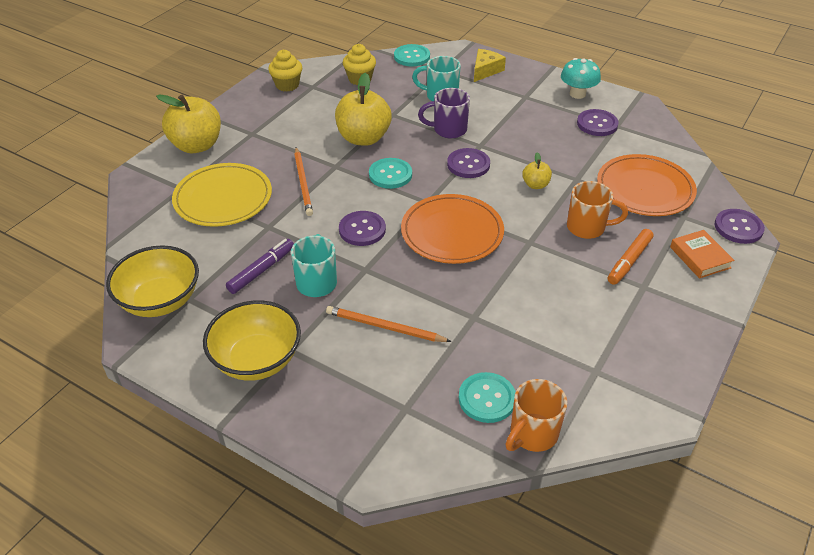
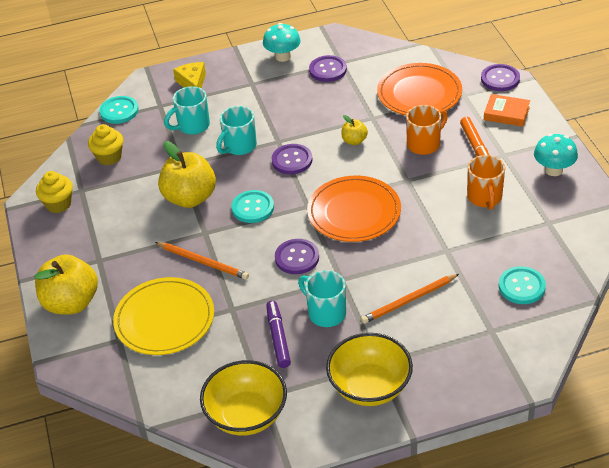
camera: 45 degrees left, 0 degrees up
purple mug [418,88,470,139] -> turquoise mug [216,106,257,155]
orange mug [505,379,567,452] -> orange mug moved to [467,155,505,210]
none -> turquoise mushroom [534,134,578,176]

